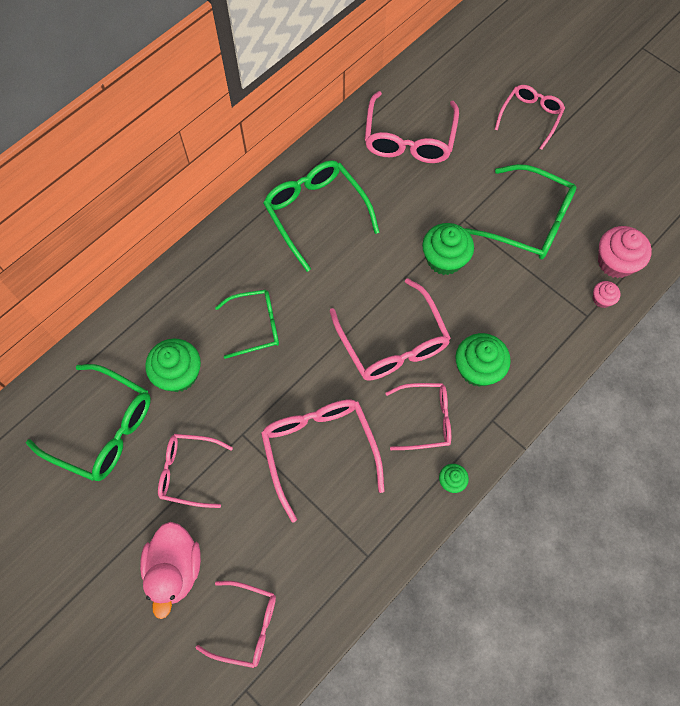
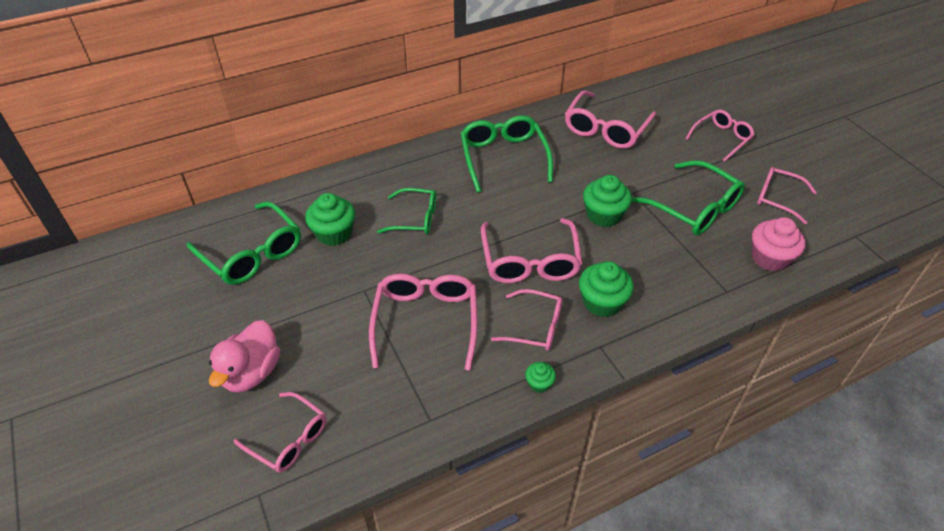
camera: 20 degrees right, 20 degrees down
pink glasses [158,434,233,508] -> pink glasses moved to [757,167,817,224]
pink cupcake [593,281,621,308] -> none

